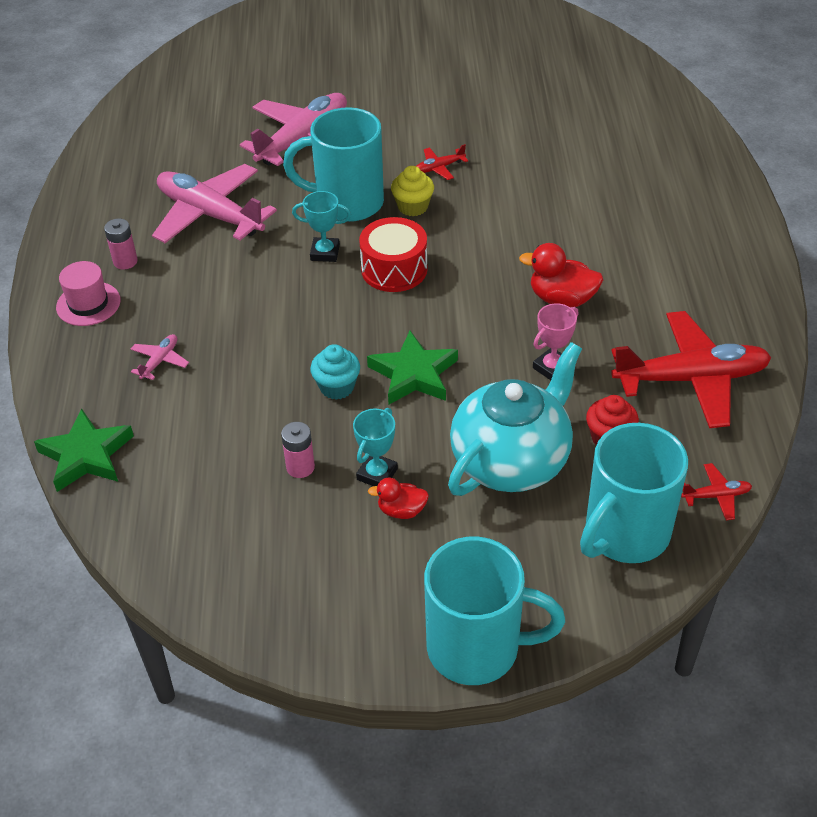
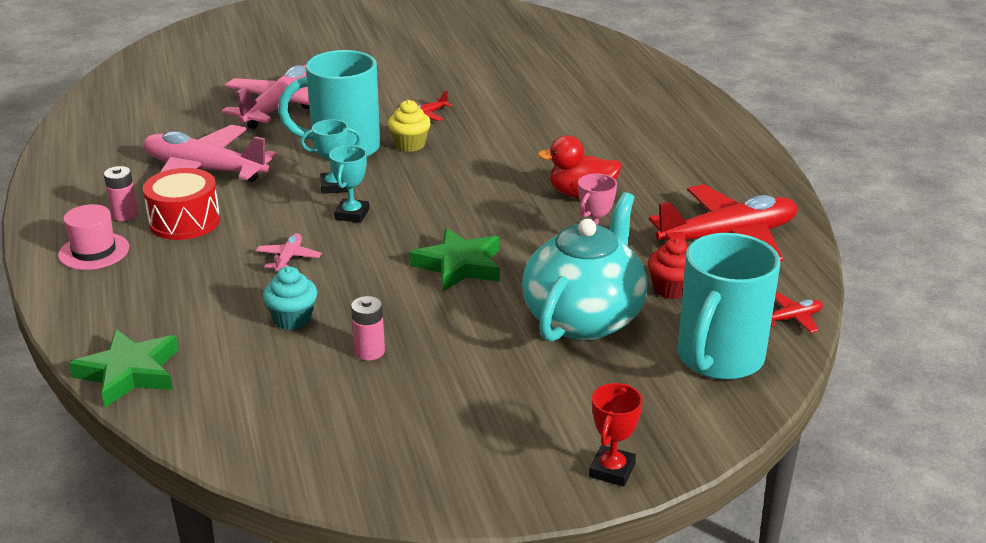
camera: 15 degrees left, 15 degrees down
pink plane [130,334,189,380] -> pink plane moved to [256,233,322,272]
turquoise cupcake [310,344,360,400] -> turquoise cupcake moved to [263,266,317,330]
turquoise trophy [353,408,398,486] -> turquoise trophy moved to [329,145,369,223]
red drum [359,217,427,292] -> red drum moved to [143,168,220,240]
red duck [368,477,429,519] -> none
turquoise mug [424,537,565,685] -> red trophy [589,383,643,486]

